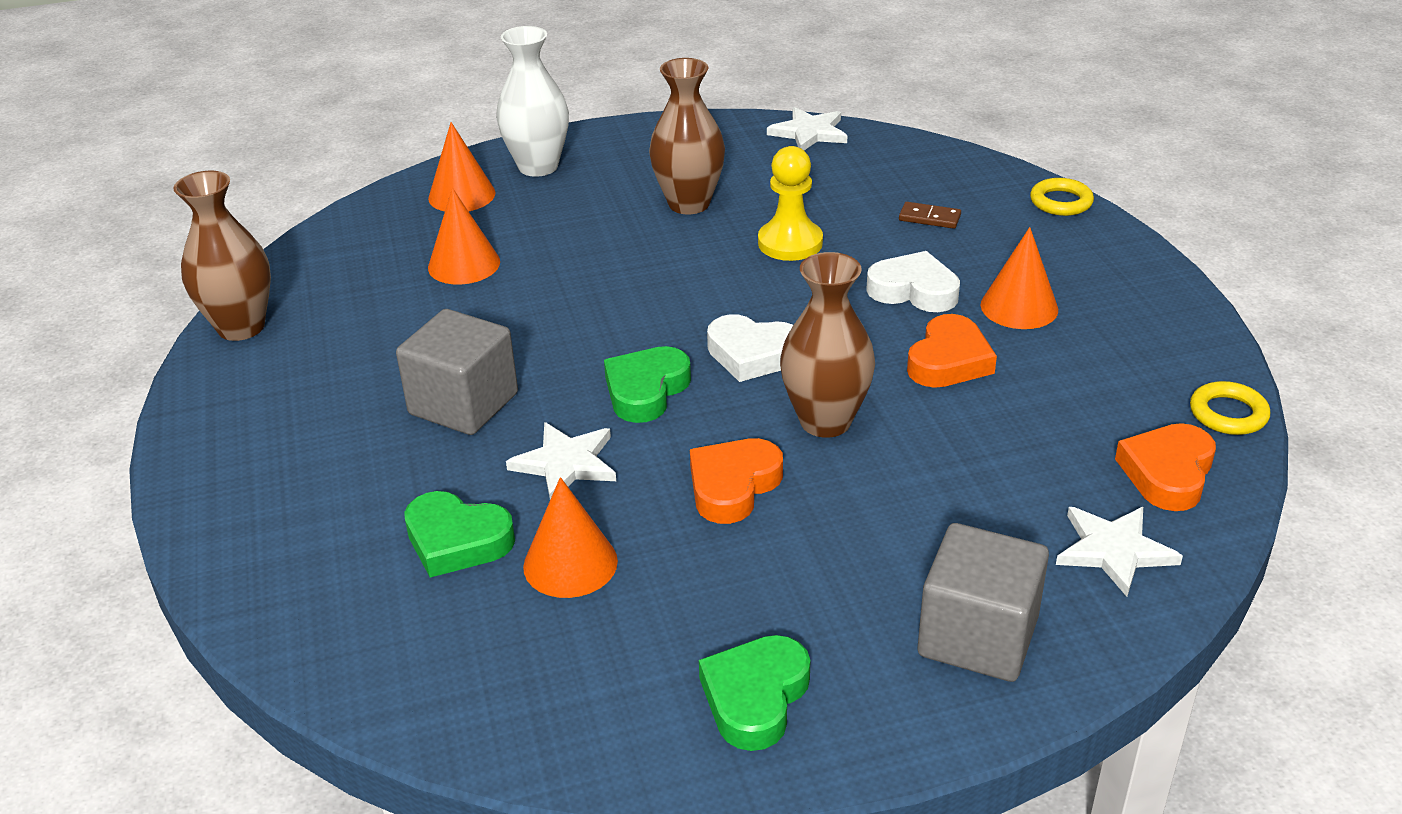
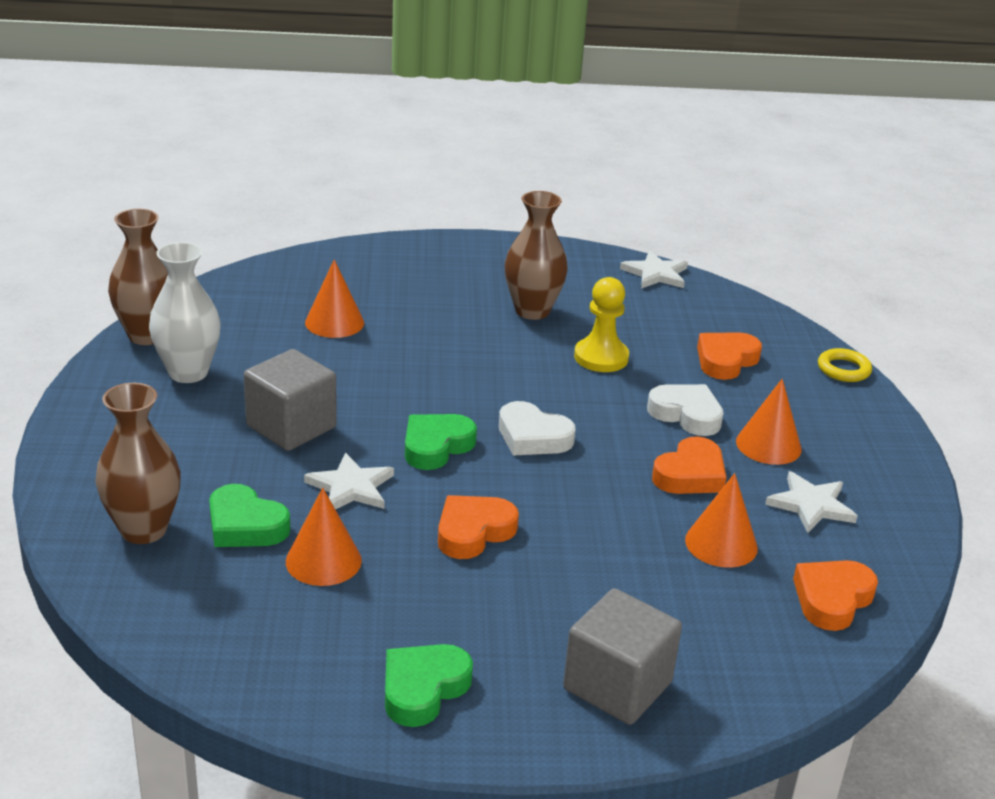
camera: 10 degrees right, 5 degrees down
orange cone [428,122,496,212] -> orange cone moved to [685,473,758,568]
white vase [496,26,569,177] -> white vase moved to [149,242,220,383]
brown vase [780,252,875,438] -> brown vase moved to [95,383,181,544]
brown domino [899,202,961,229] -> orange heart [697,332,762,380]
white star [1056,507,1183,597] -> white star moved to [765,471,857,533]
yellow ring [1190,381,1270,435] -> none

